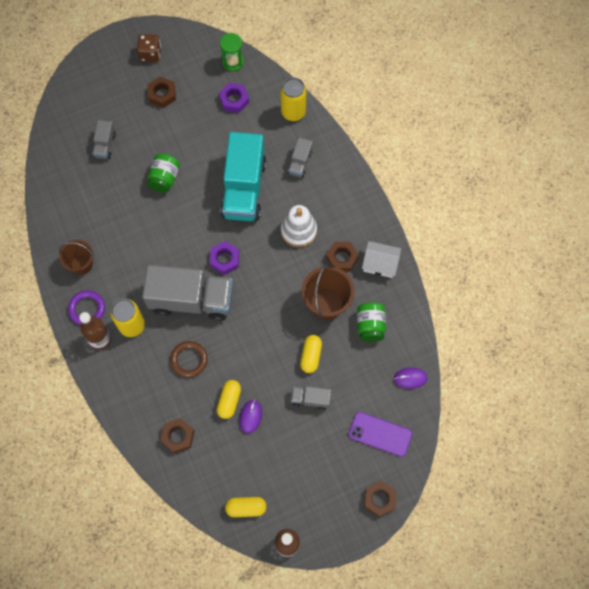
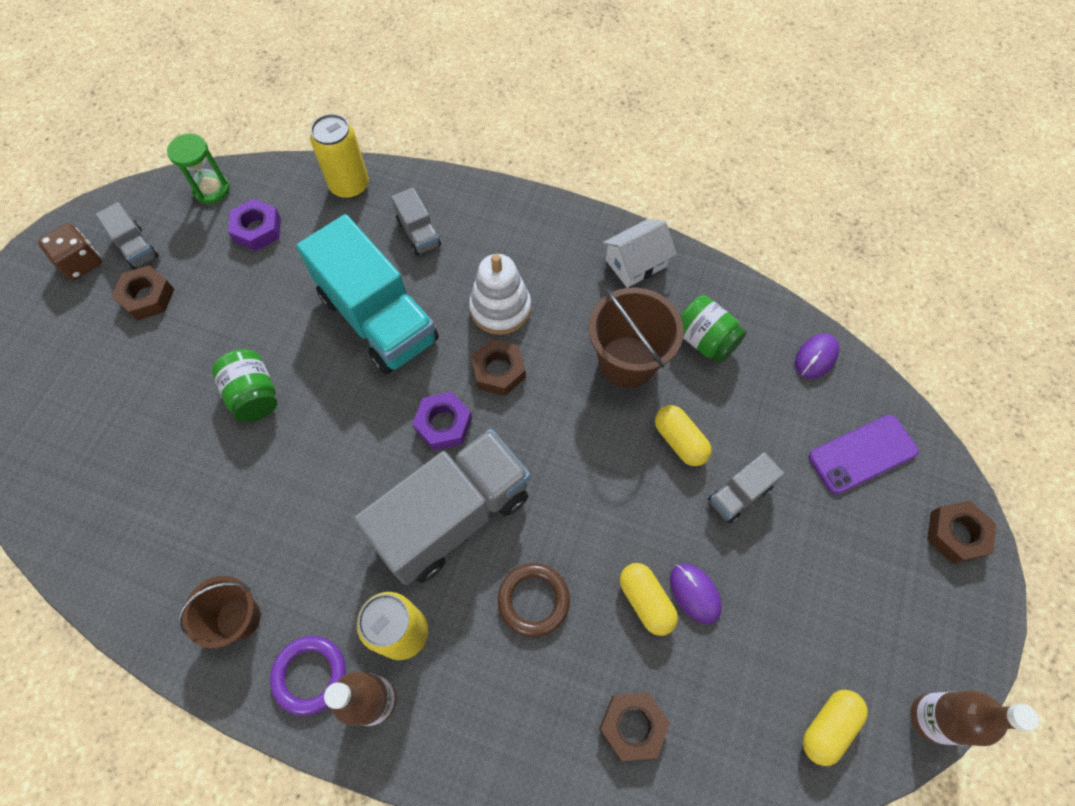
camera: 45 degrees left, 5 degrees down
grey truck [92,120,116,159] -> grey truck moved to [96,202,159,270]
brown nut [326,242,359,272] -> brown nut moved to [471,339,526,396]

